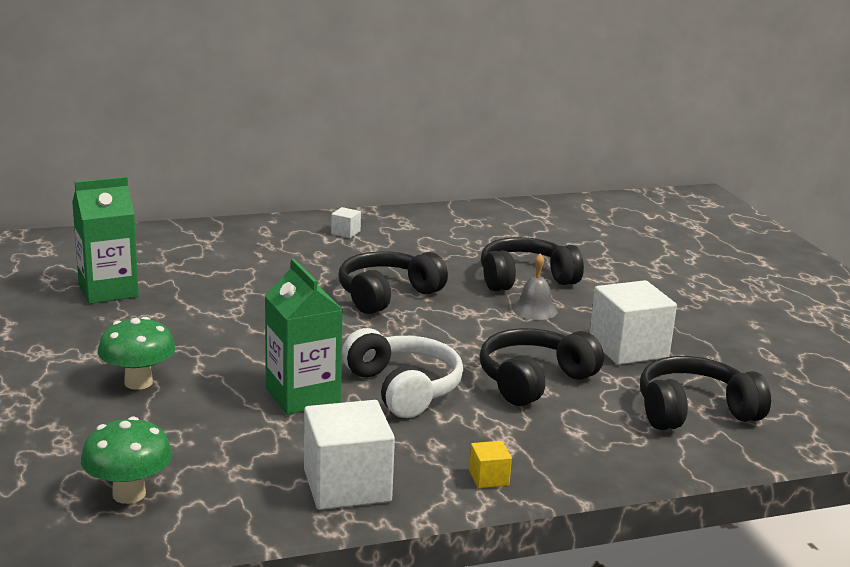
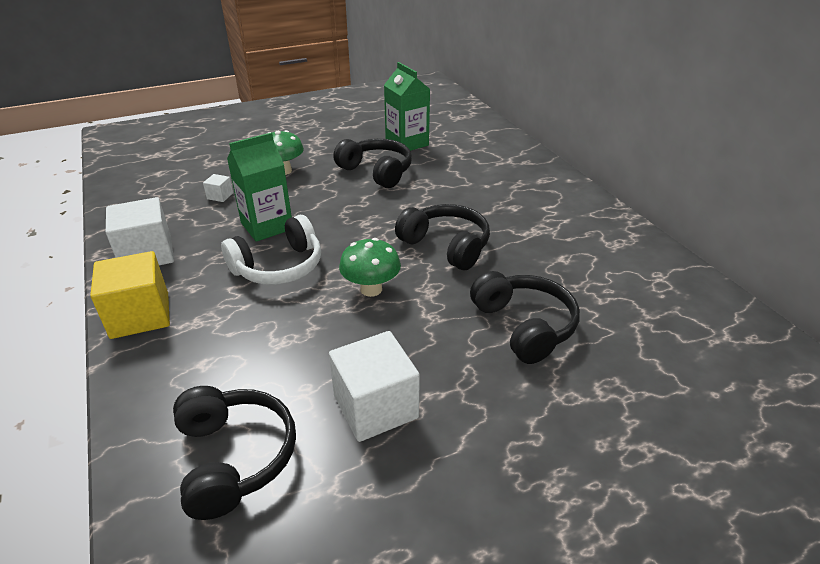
camera: 85 degrees right, 15 degrees up
green mushroom [81,416,172,504] -> green mushroom moved to [339,238,401,297]
white cube [331,207,361,238] -> white cube moved to [203,174,233,202]
yellow cube [469,441,512,488] -> yellow cube [90,251,170,339], size x2.23
black headphones [479,328,604,406] -> black headphones moved to [333,139,412,188]
grey bell [512,254,558,320] -> none

